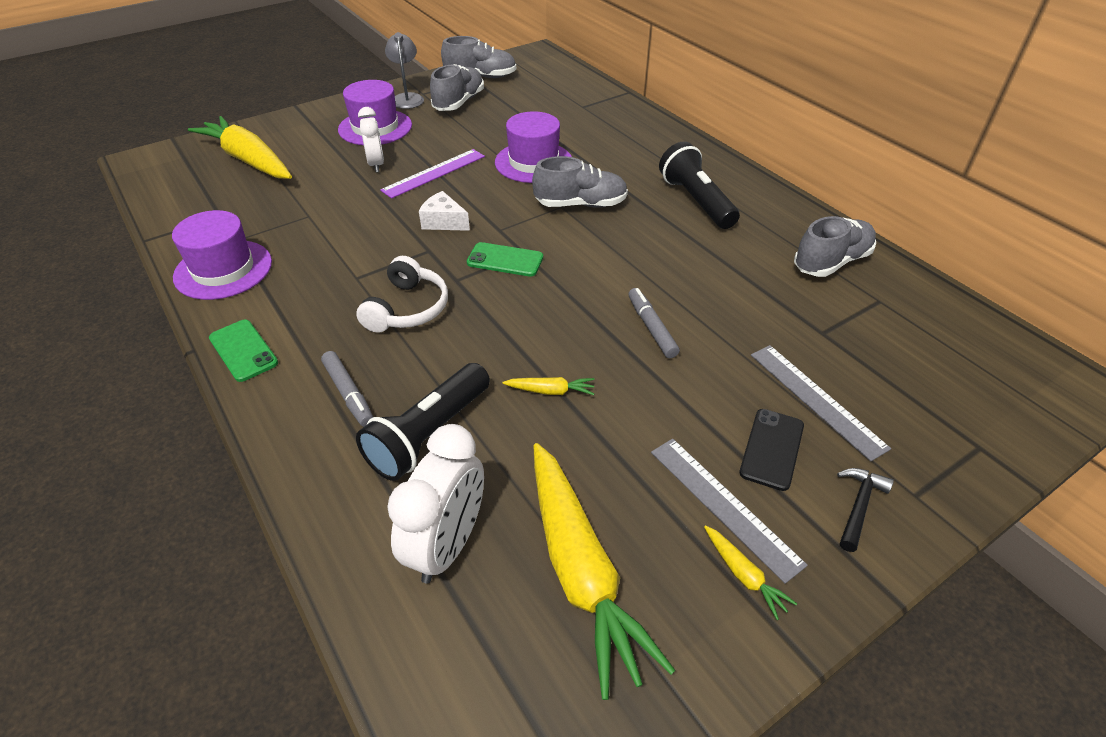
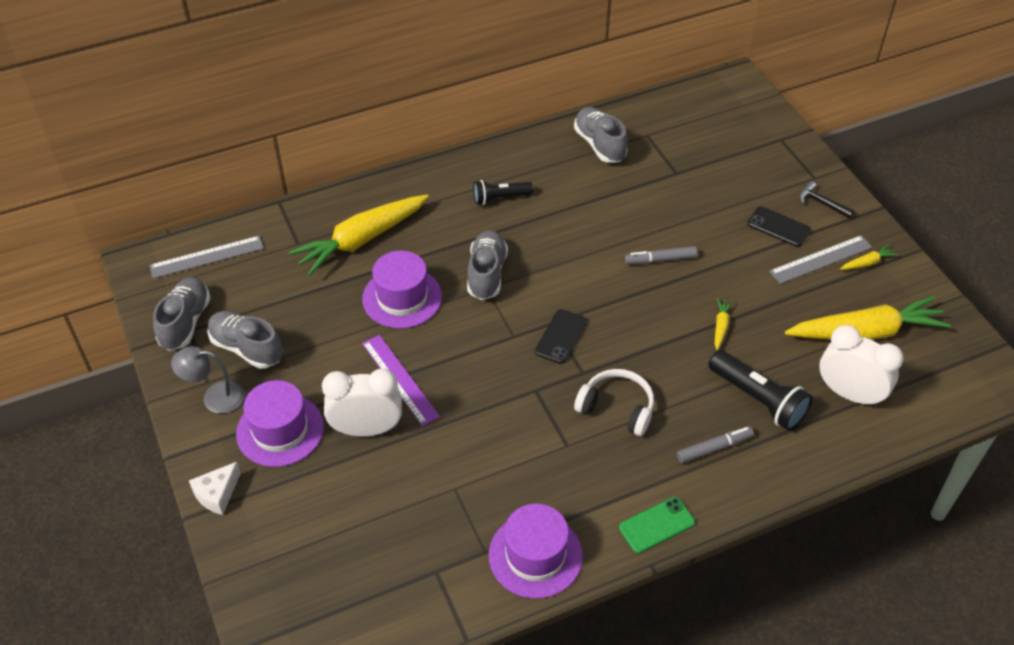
camera: 80 degrees left, 5 degrees up
yellow carrot [188,116,292,179] -> yellow carrot moved to [289,195,429,276]
white clock [358,107,384,173] -> white clock [322,369,402,436], size x1.51
white cheese [419,191,470,231] -> white cheese moved to [189,462,241,515]
green phone [467,242,543,276] -> black phone [535,309,587,364]
black flashlight [659,141,740,229] -> black flashlight [473,180,533,205], size x0.63
grey ruler [751,345,891,461] -> grey ruler moved to [149,236,264,279]

